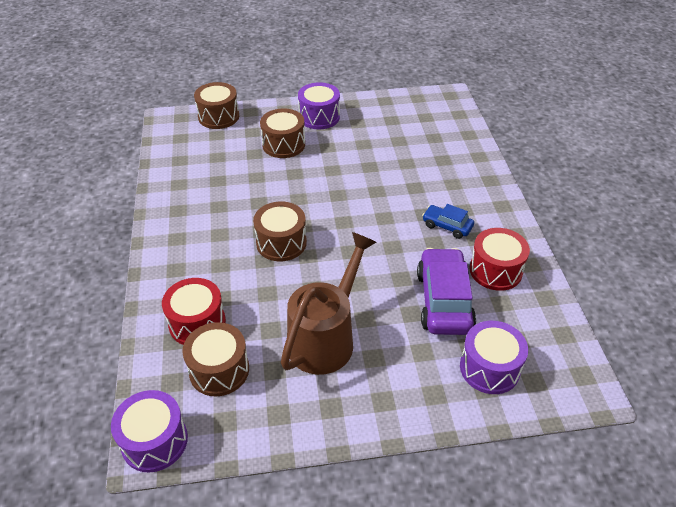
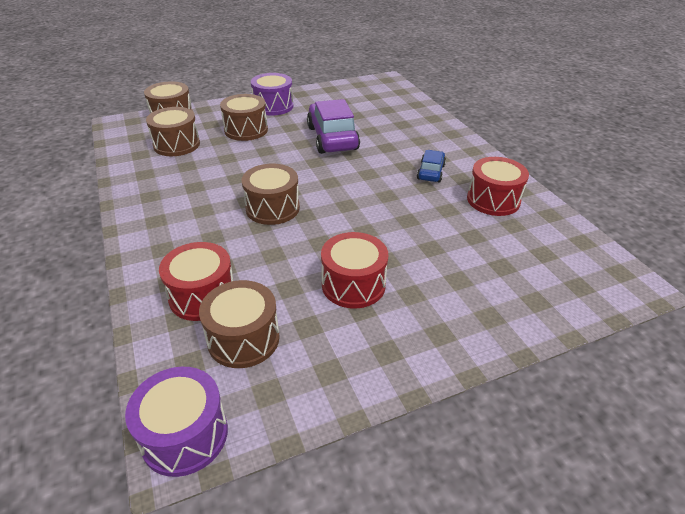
camera: 15 degrees left, 5 degrees down
brown watering can [281,232,376,375] -> red drum [321,232,388,308]
purple car [417,248,476,335] -> purple car moved to [307,99,360,154]
blue car [422,204,474,239] -> blue car turned 90 degrees clockwise [417,150,446,182]
purple drum [460,321,528,394] -> none
none -> brown drum [146,107,200,156]

